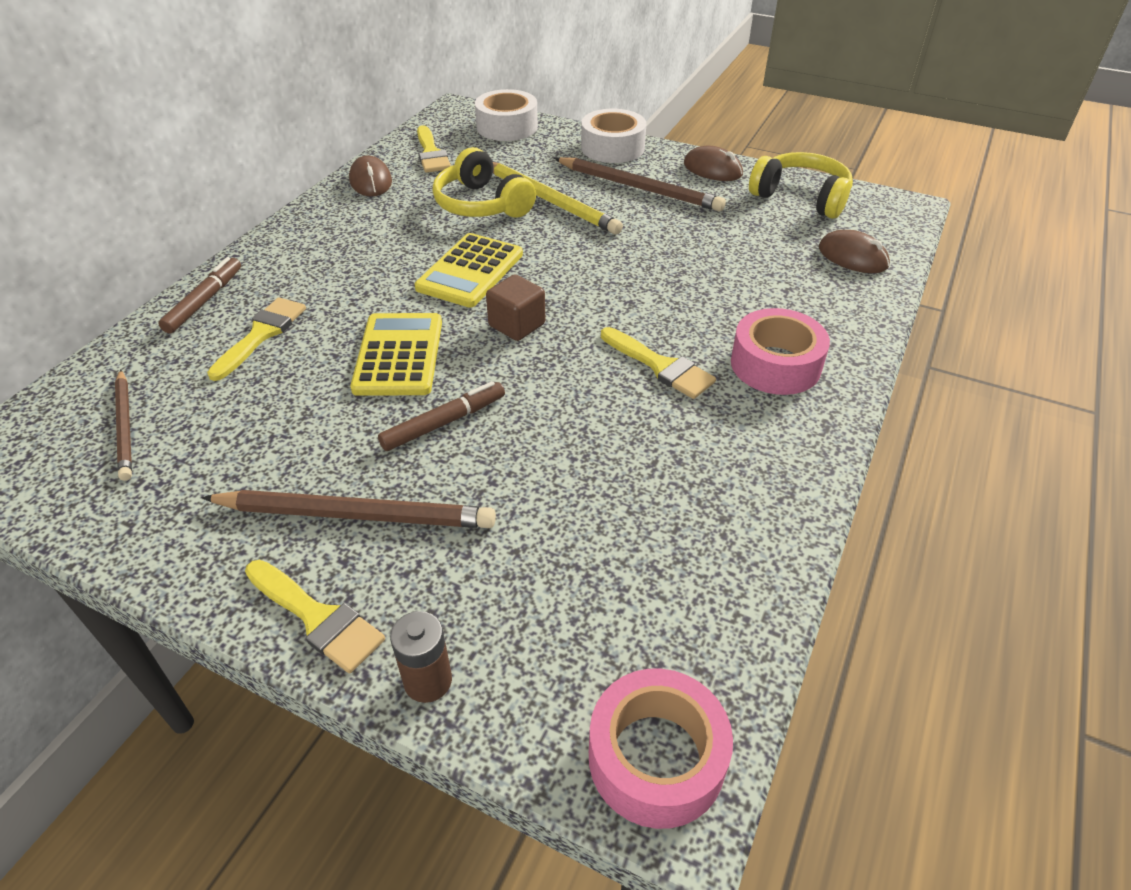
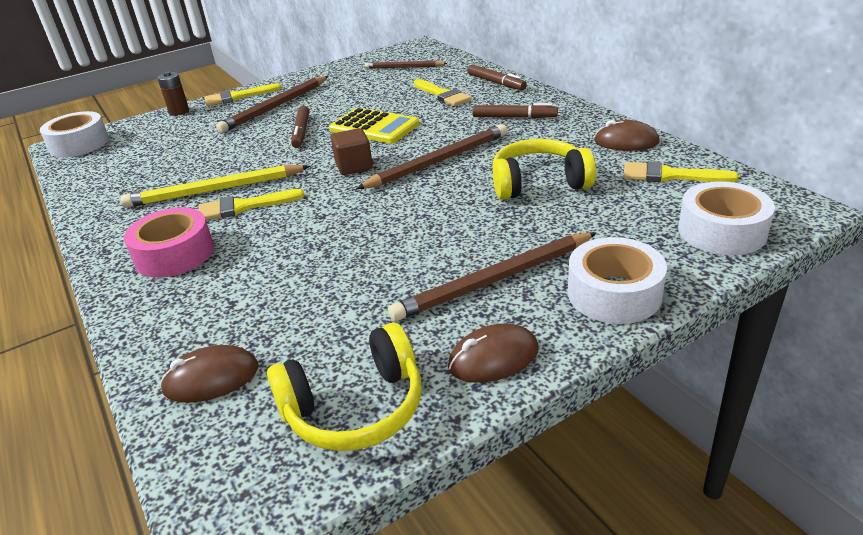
camera: 125 degrees right, 10 degrees down
yellow calculator [414,233,523,307] -> brown pencil [356,124,507,189]
yellow pencil [493,162,623,235] -> yellow pencil moved to [120,165,310,208]
pink tape [589,669,733,829] -> white tape [40,111,109,157]
none -> brown marker [472,103,558,118]

